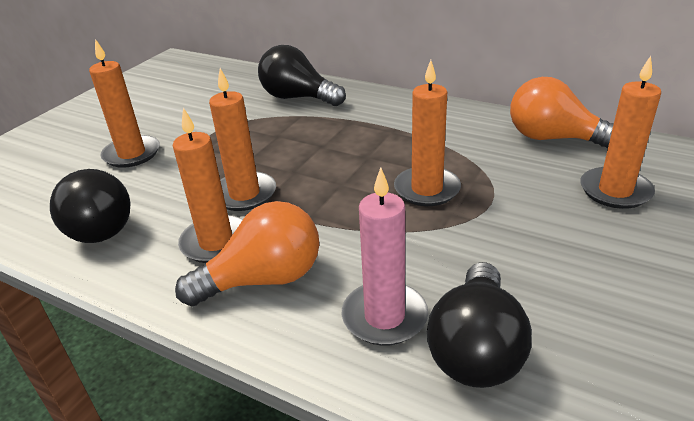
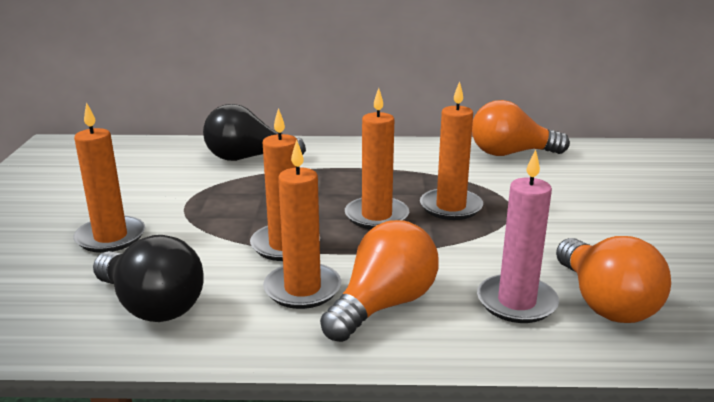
camera: 30 degrees left, 10 degrees down
black light bulb [427,262,532,388] -> orange light bulb [556,236,671,323]
orange candle [580,56,661,209] -> orange candle moved to [345,88,409,229]

